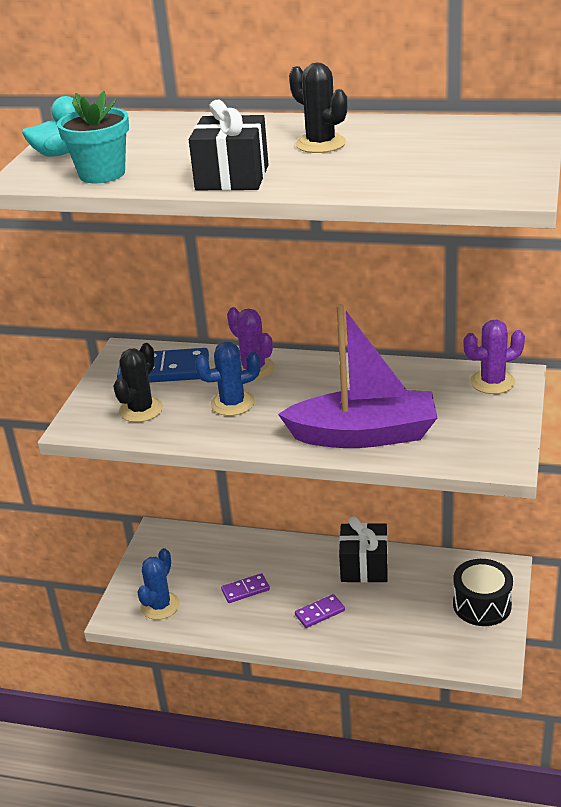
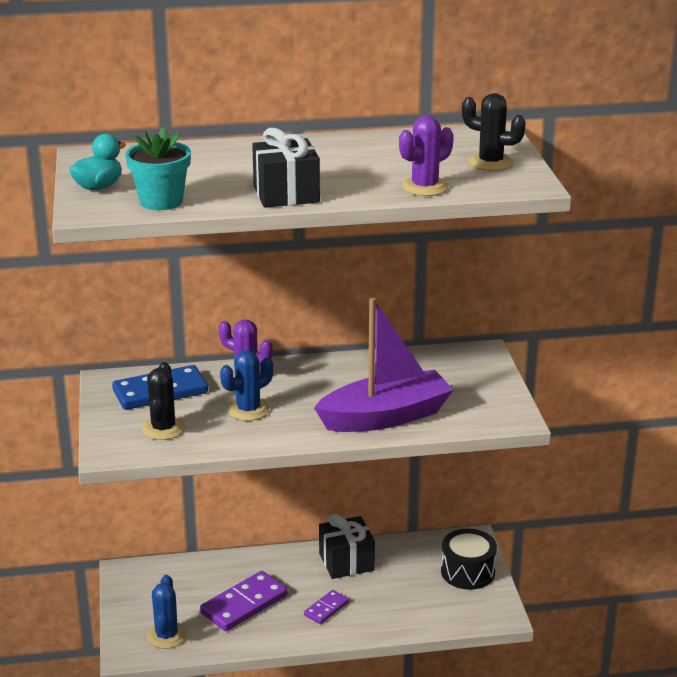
camera: 25 degrees left, 5 degrees down
purple domino [221,573,270,603] -> purple domino [200,571,288,631], size x1.84
black cactus [289,62,347,153] -> black cactus moved to [462,93,526,171]
purple cactus [463,320,525,394] -> purple cactus moved to [399,115,454,196]

